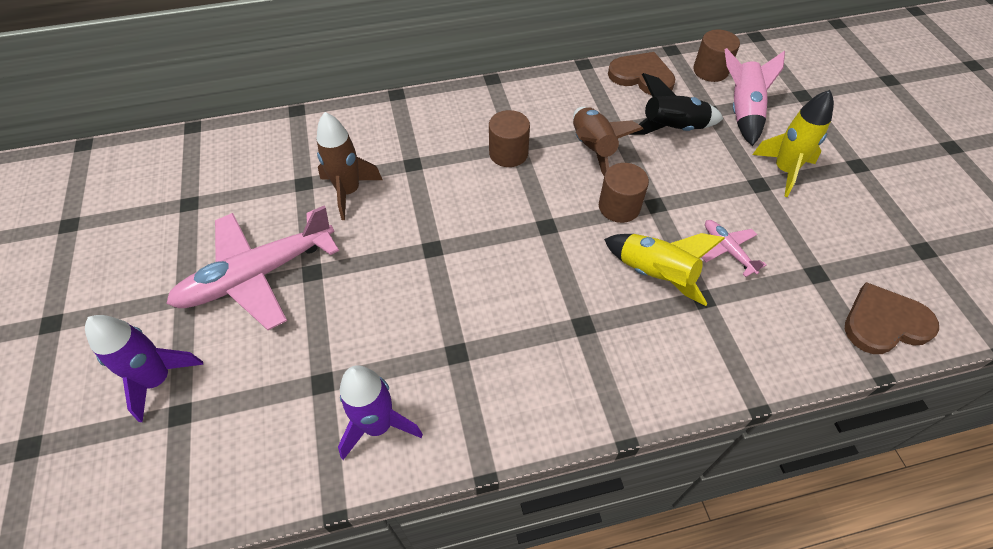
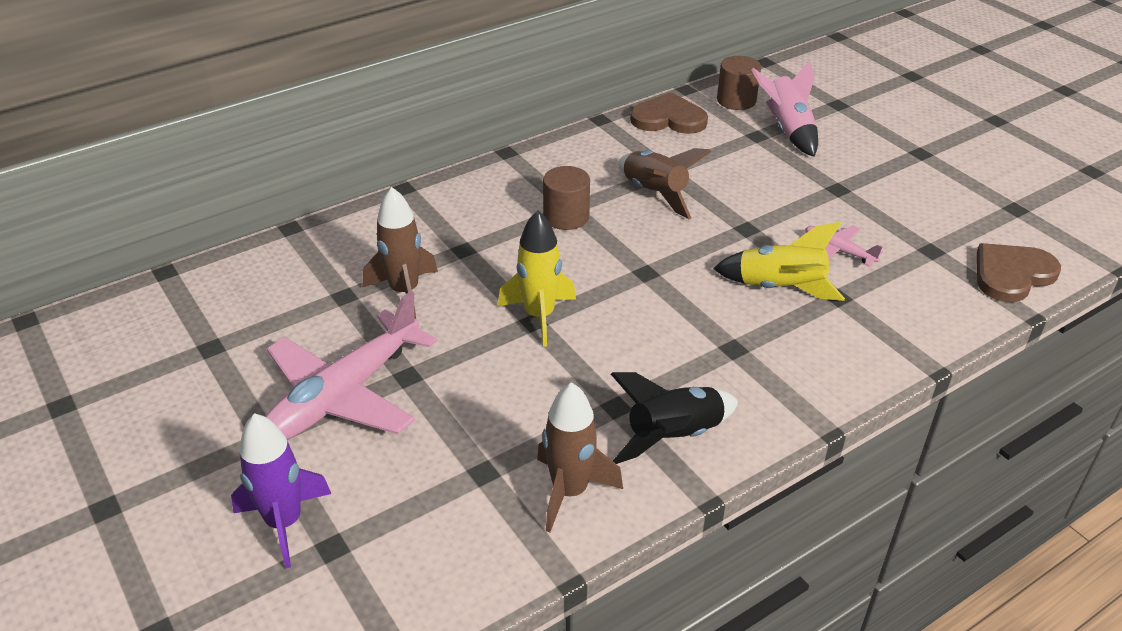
camera: 20 degrees left, 15 degrees down
purple rocket [338,365,423,460] -> brown rocket [537,382,623,532]
brown cylinder [599,163,649,223] -> none
black rocket [629,73,723,135] -> black rocket moved to [611,372,738,464]
yellow rocket [752,90,834,197] -> yellow rocket moved to [498,211,576,347]

